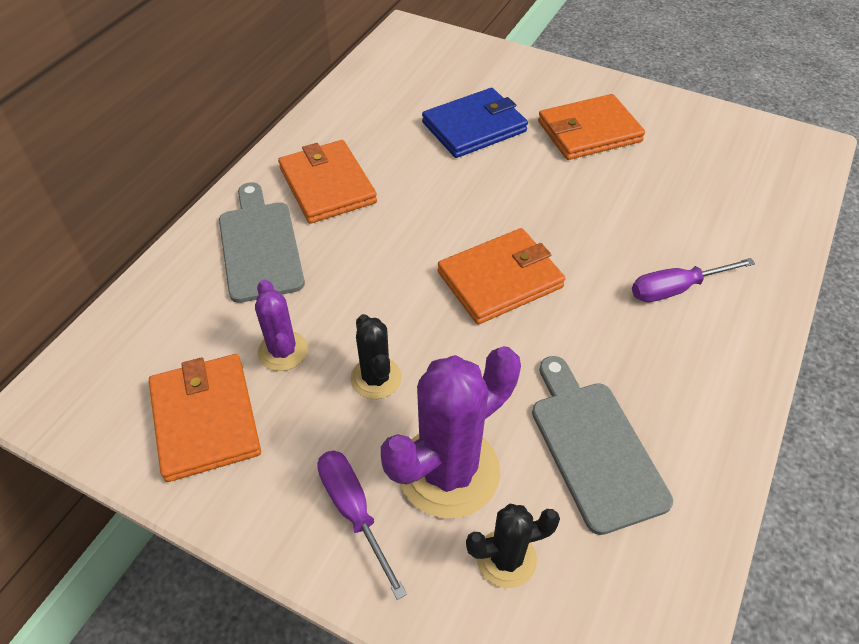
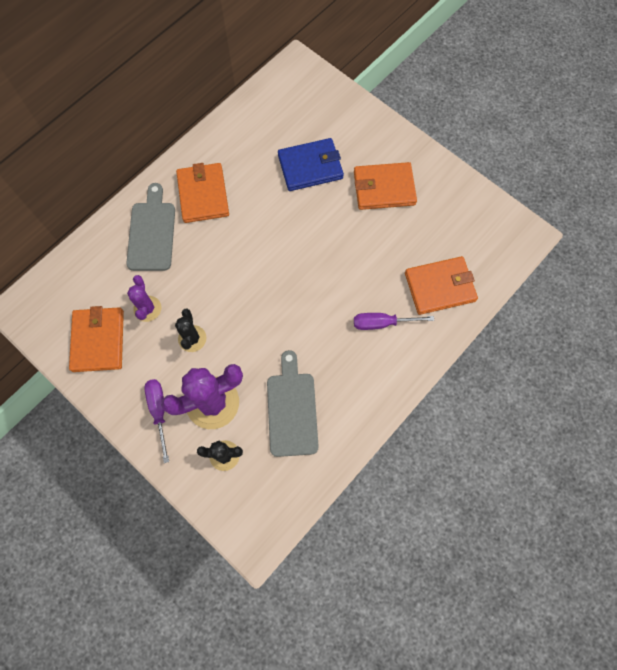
camera: 15 degrees right, 20 degrees up
orange wallet [438,228,565,325] -> orange wallet moved to [405,256,478,315]

